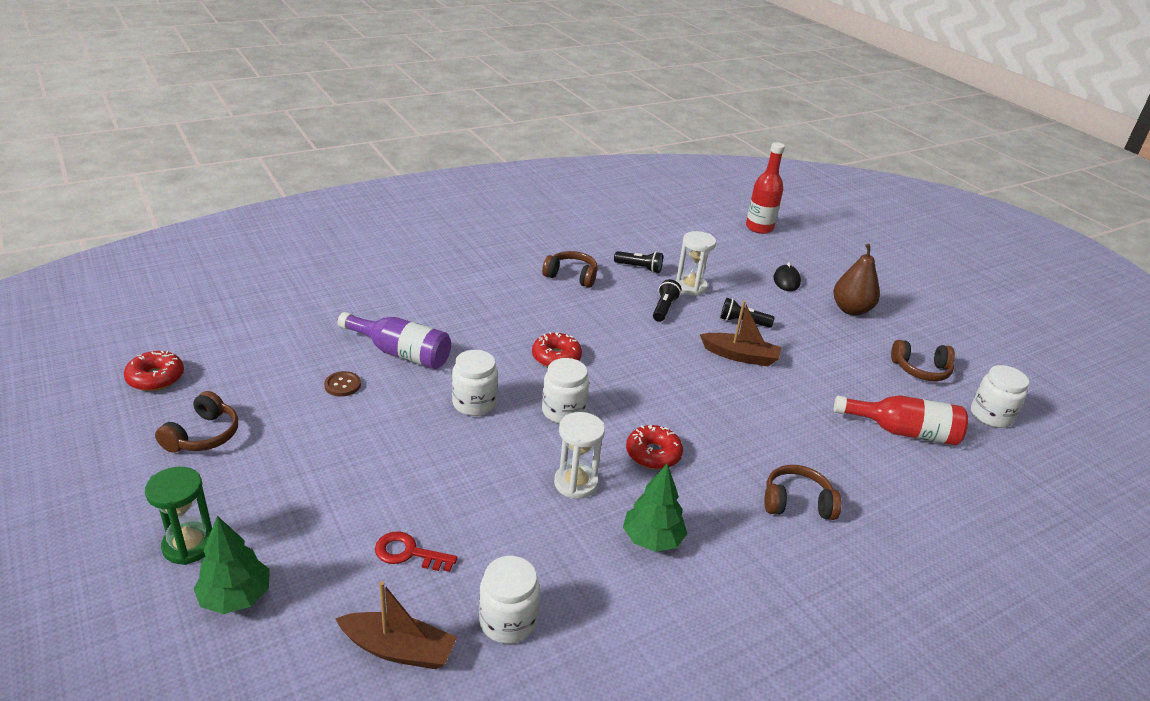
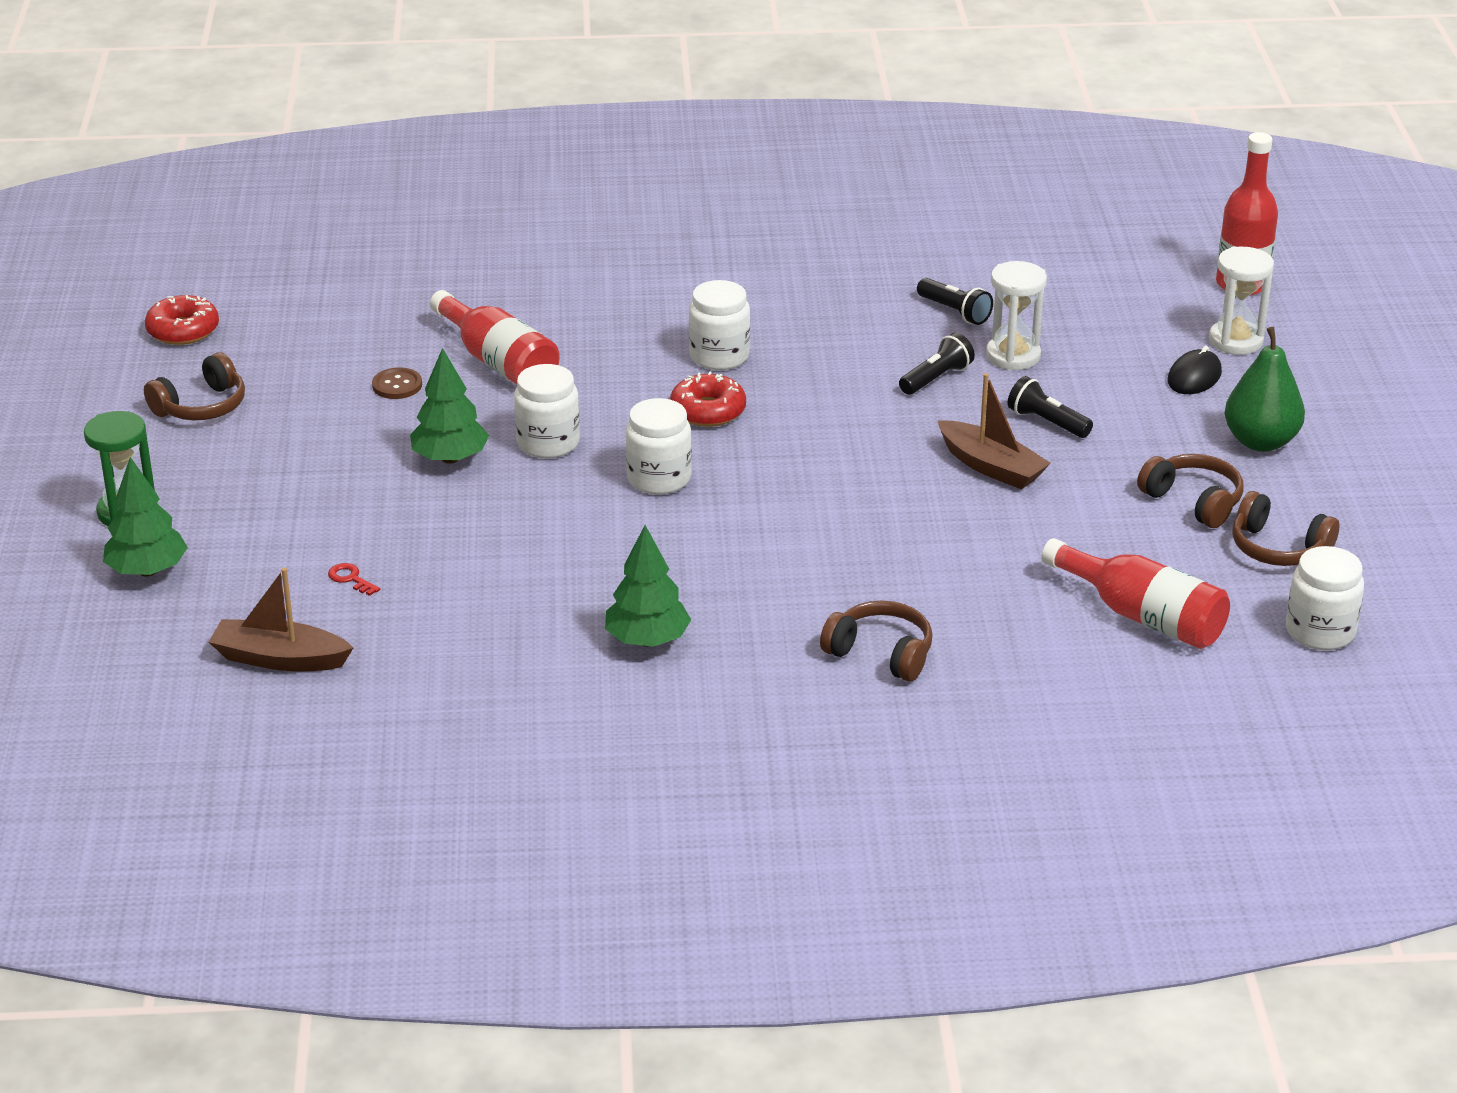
camera: 30 degrees right, 0 degrees up
brown boat [335,581,457,669] -> brown boat turned 150 degrees clockwise [209,568,353,671]
purple bottle [338,312,451,369] -> red bottle [430,290,560,385]
red key [375,531,458,572] -> red key [328,563,380,596], size x0.60
white jar [479,556,540,644] -> white jar moved to [689,280,750,370]
brown headphones [542,251,598,288] -> brown headphones moved to [1137,454,1243,528]
white hourglass [554,412,605,499] -> white hourglass moved to [1209,246,1274,355]
red donut [626,425,683,469] -> none
brown pear [833,244,880,316] -> green pear [1224,327,1305,452]
none -> green tree [410,348,489,464]

